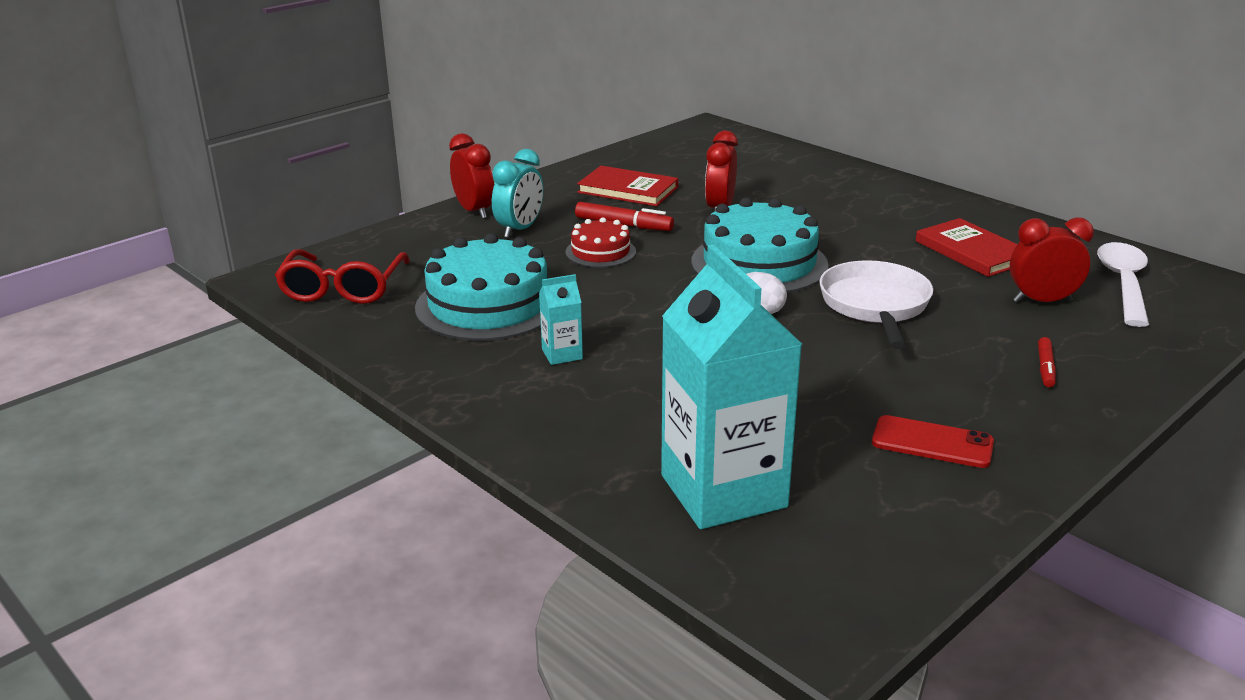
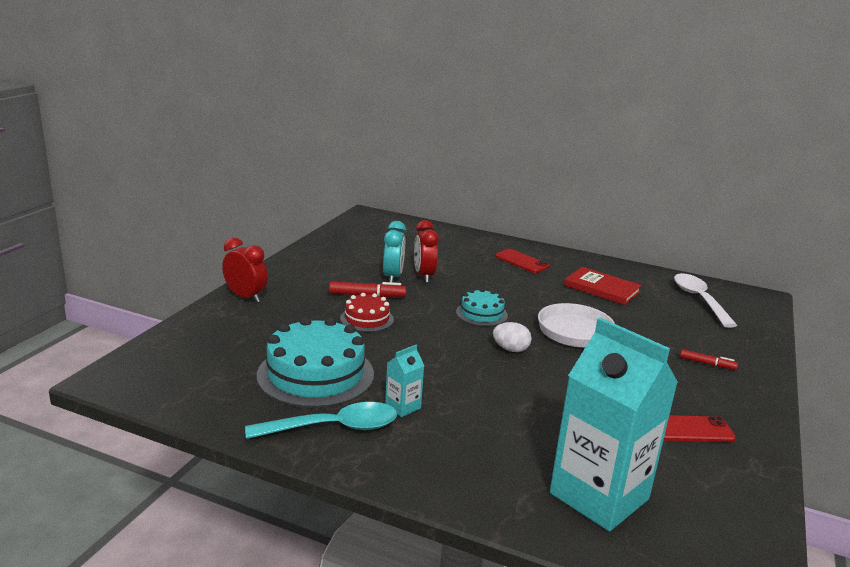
camera: 25 degrees left, 5 degrees down
red glasses [275,249,410,304] -> none
turquoise clock [492,149,543,238] -> turquoise clock moved to [383,221,406,282]
red book [577,166,678,206] -> none
turquoise cake [691,197,829,293] -> turquoise cake [456,288,508,326], size x0.53
red clock [1010,217,1094,303] -> none
red marker [1038,337,1056,387] -> red marker turned 60 degrees counterclockwise [680,349,738,370]
none -> turquoise spoon [245,402,397,439]
none -> red phone [495,249,550,273]

